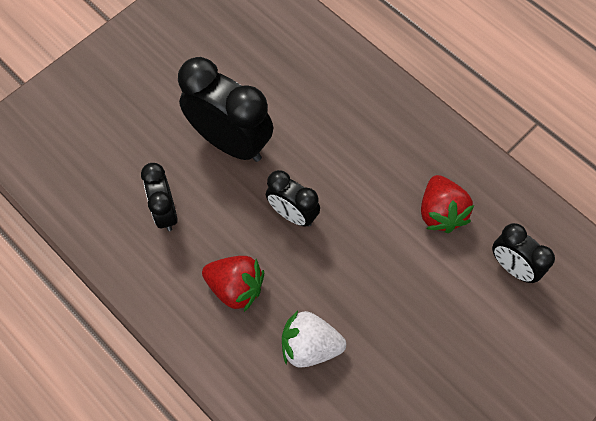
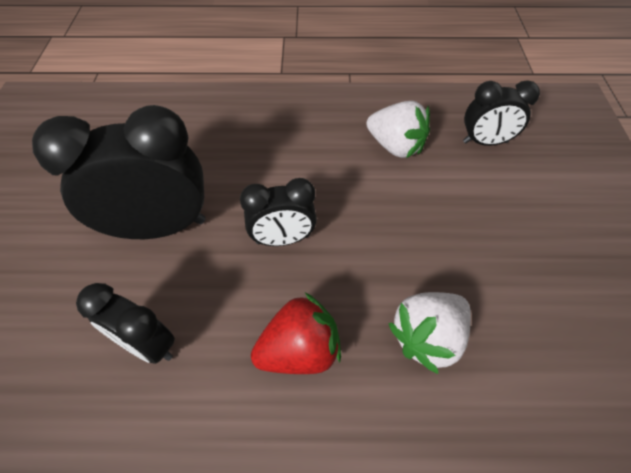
camera: 45 degrees left, 10 degrees down
red strawberry [421,175,474,233] -> white strawberry [366,101,430,158]

